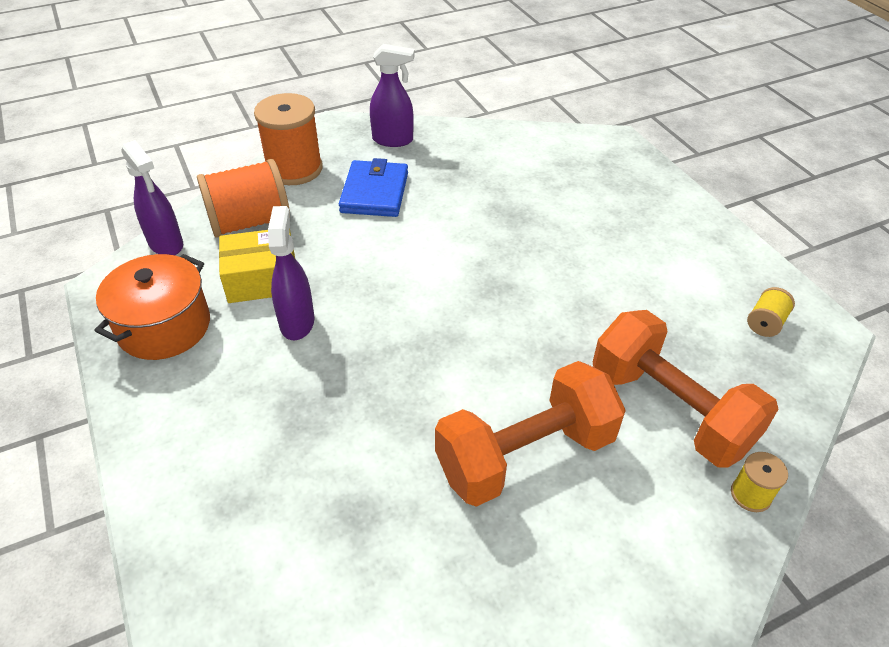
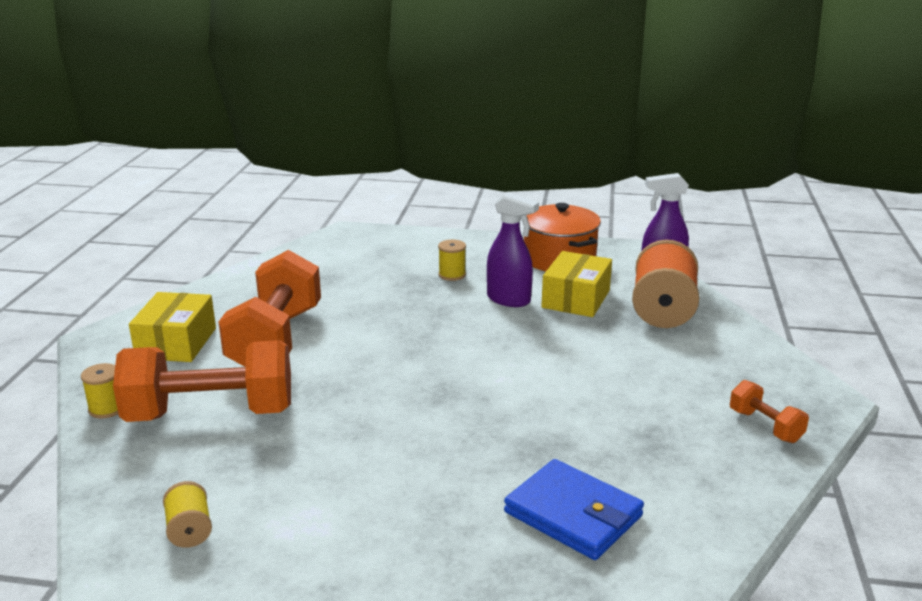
camera: 125 degrees right, 20 degrees down
orange spool [254,93,323,185] -> none
blue wallet [339,158,408,217] -> blue wallet moved to [504,459,644,560]
purple spray bottle [370,44,415,147] -> orange dumbbell [730,380,809,443]
none -> yellow box [129,292,216,362]
none -> yellow spool [438,240,466,281]

